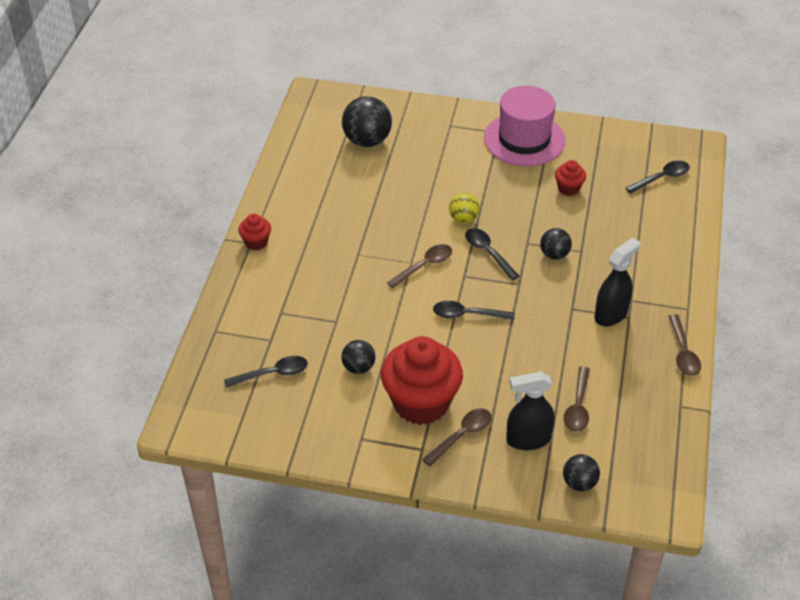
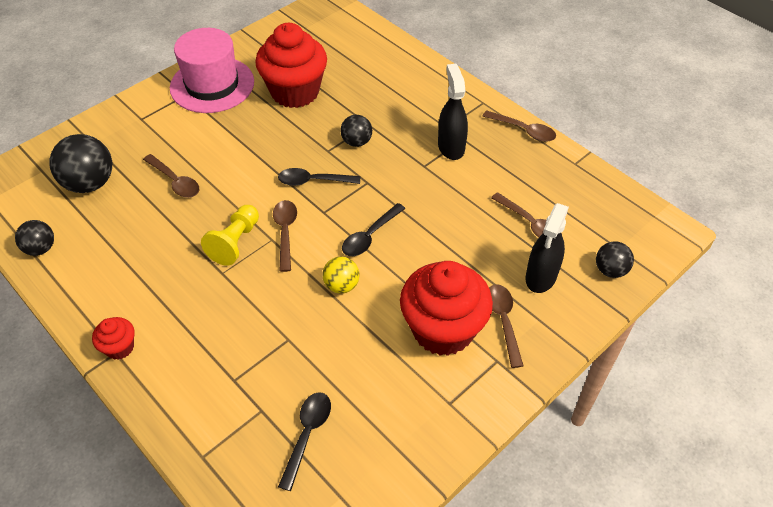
camera: 55 degrees left, 5 degrees up
black ball [341,340,375,374] -> black ball moved to [15,220,54,256]
yellow ball [449,193,480,223] -> yellow ball moved to [322,257,359,294]
red cupcake [555,160,586,196] -> red cupcake [255,23,327,108], size x2.21
black spoon [626,161,690,194] -> none
none -> brown spoon [143,154,199,198]
none -> yellow pawn [201,205,259,266]

